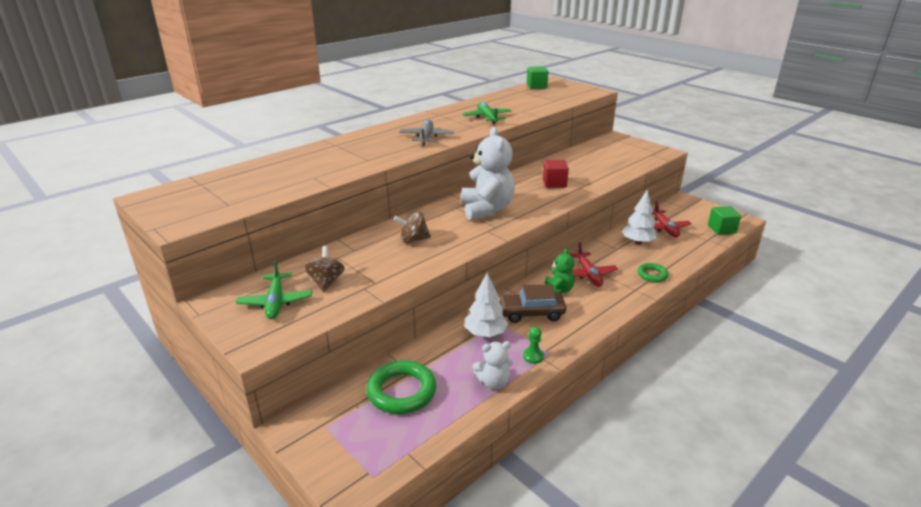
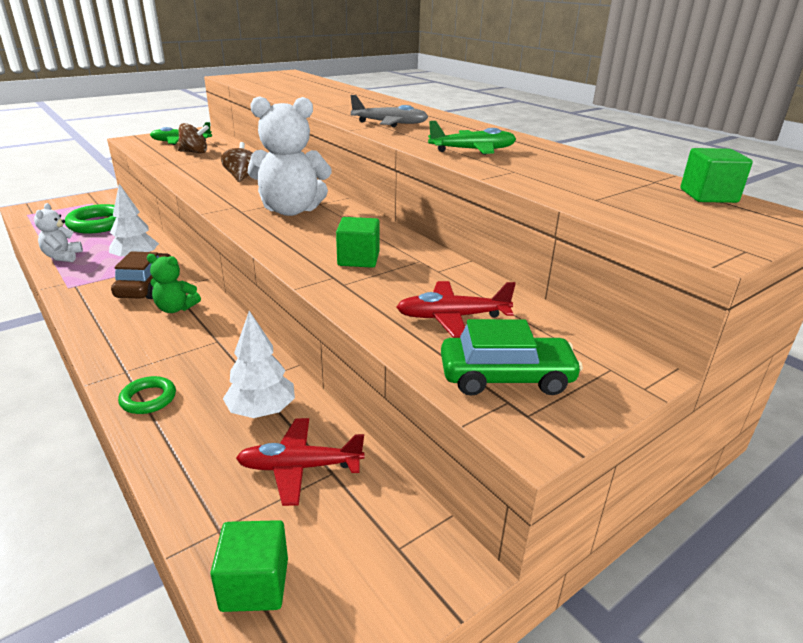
camera: 95 degrees right, 0 degrees up
green pawn [523,327,544,364] -> none
red cube [543,160,569,188] -> green cube [336,217,380,268]
red plane [569,242,618,287] -> red plane moved to [396,281,516,338]
none -> green car [441,319,583,396]

